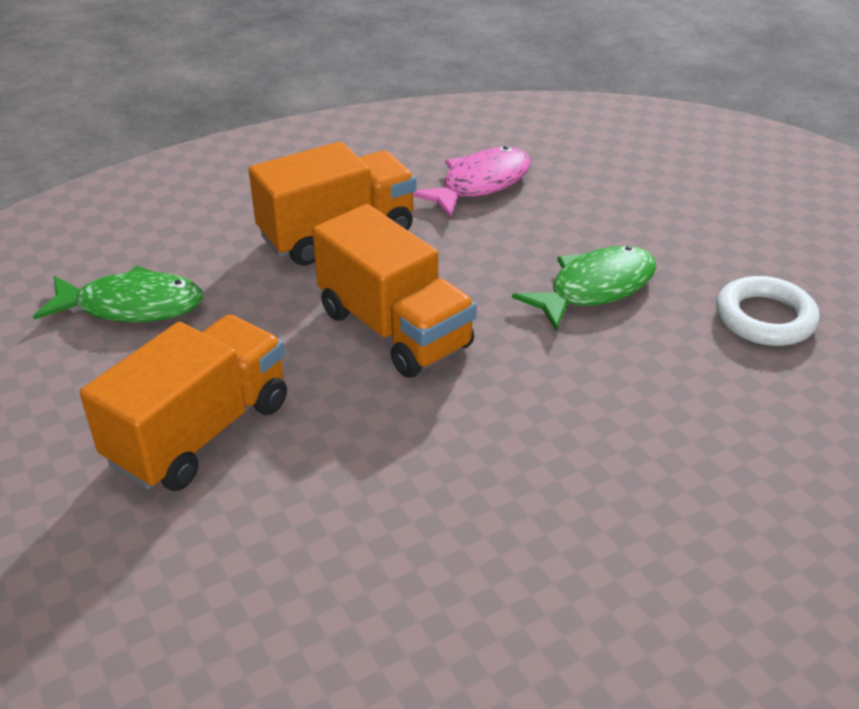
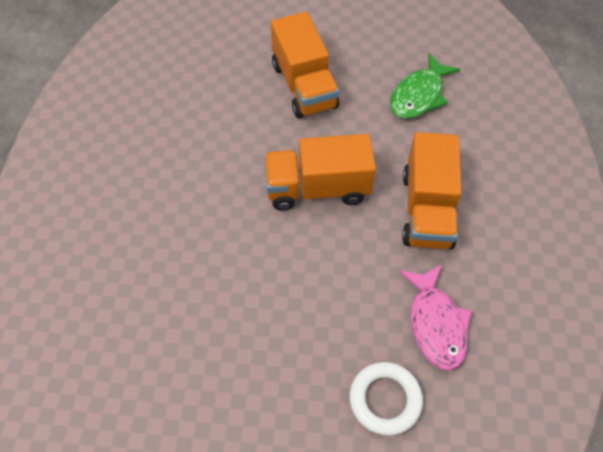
camera: 125 degrees right, 20 degrees up
green fish [512,246,656,331] -> none
white ring [716,276,820,346] -> white ring moved to [350,362,423,436]

